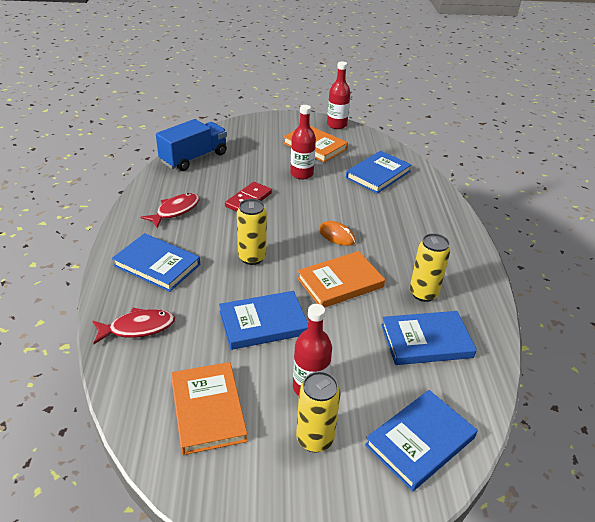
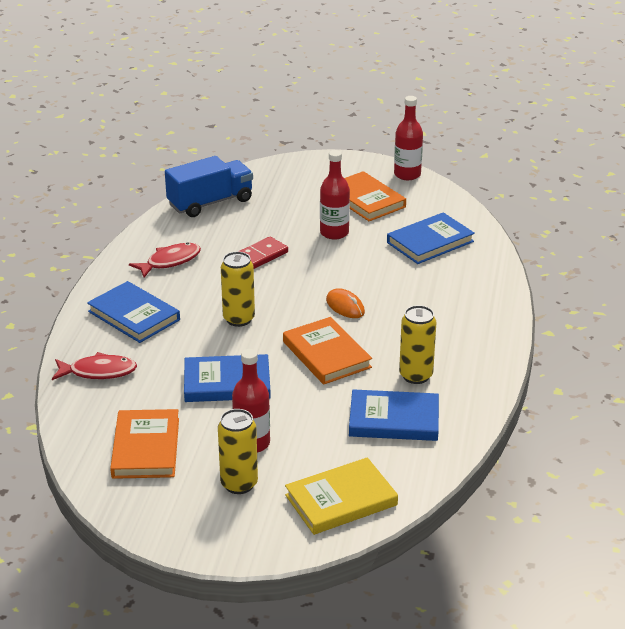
camera: 15 degrees right, 5 degrees down
orange book [297,251,385,308] -> orange book turned 75 degrees clockwise [283,317,372,385]
blue book [365,390,477,491] -> yellow book [285,457,398,535]

